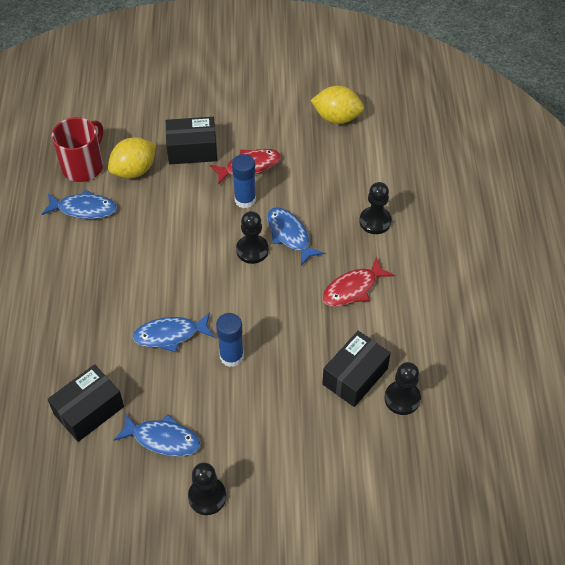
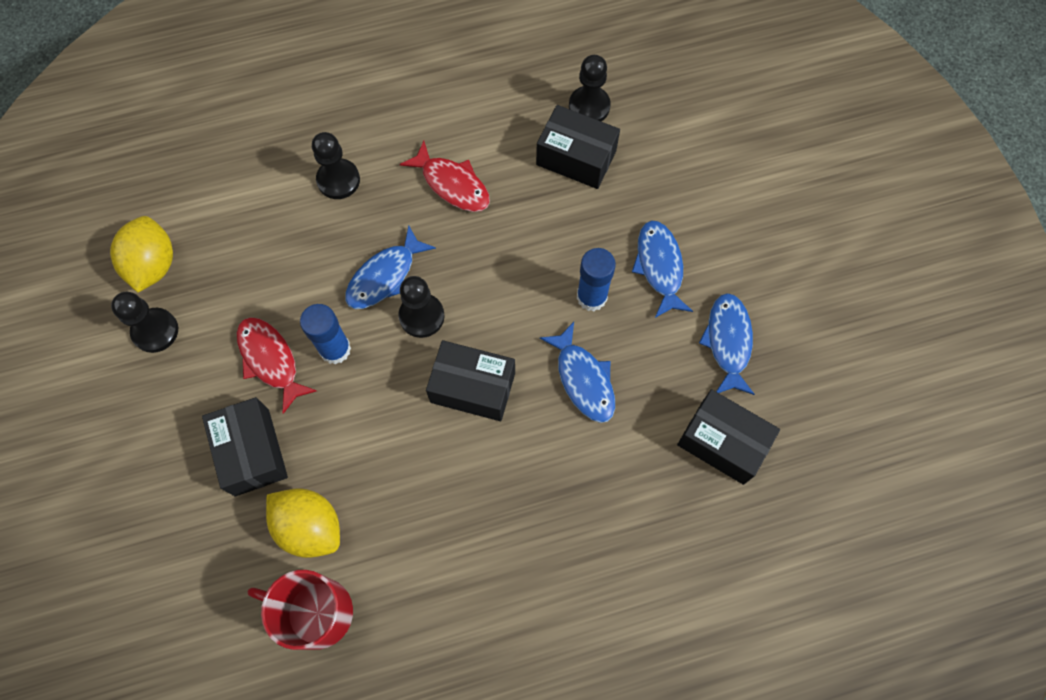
camera: 105 degrees left, 15 degrees up
blue fish [42,189,117,219] -> blue fish moved to [632,220,693,318]
black pawn [188,462,226,515] -> black pawn moved to [111,292,178,353]
none -> black box [426,340,515,421]

